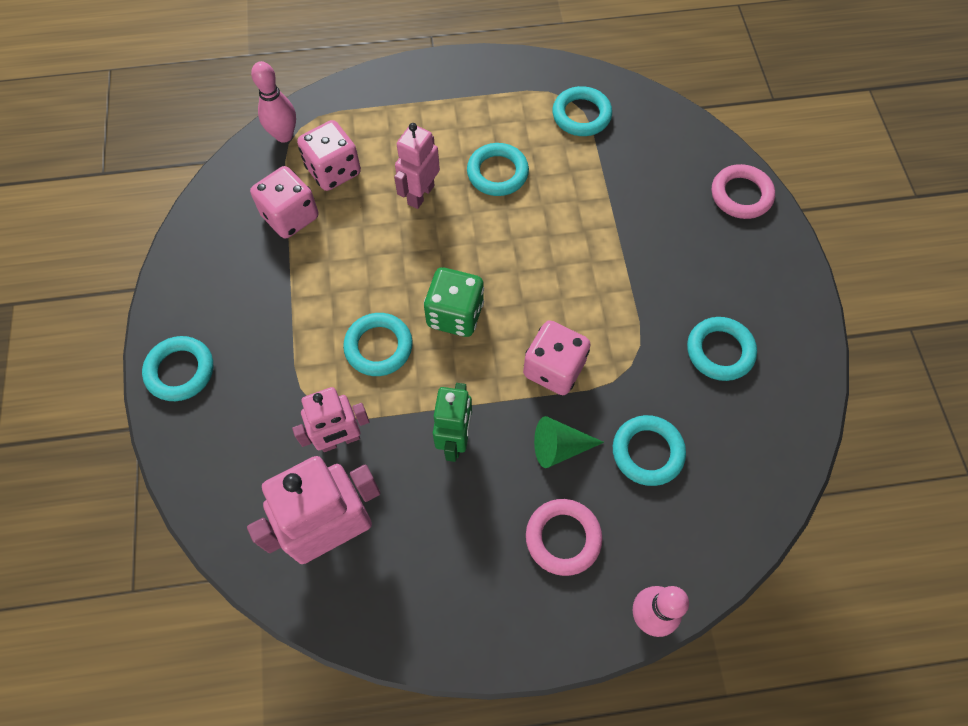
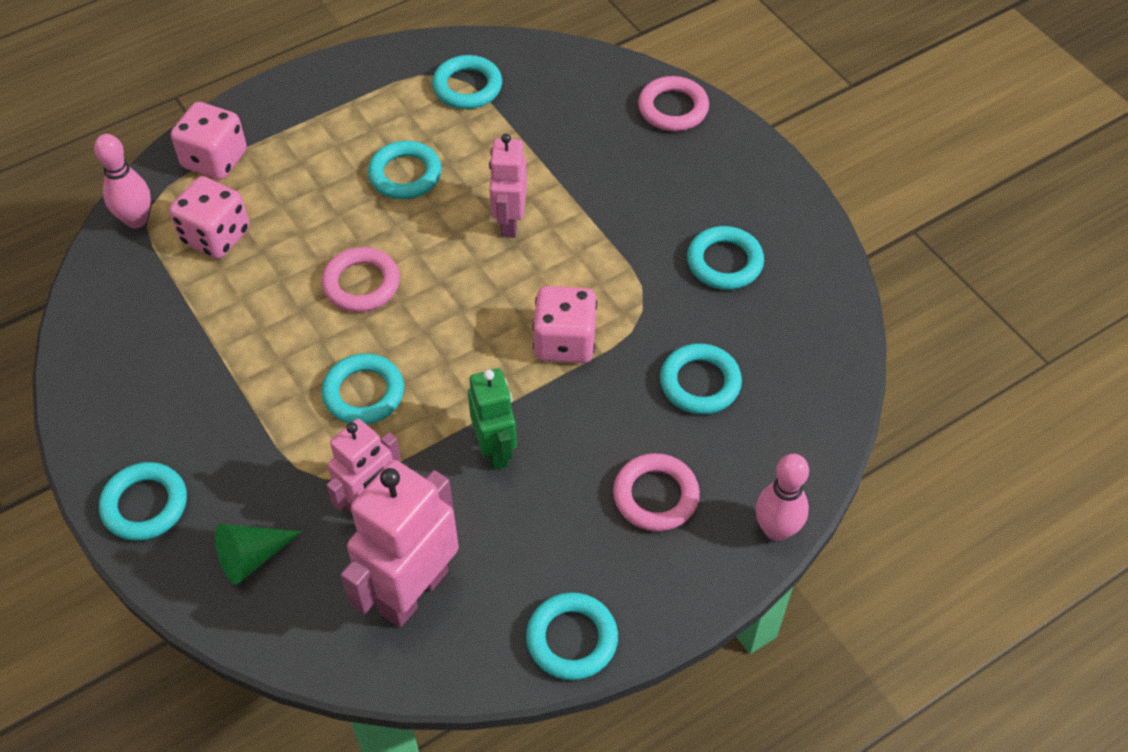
camera: 25 degrees left, 10 degrees down
pink dice [250,166,318,239] -> pink dice moved to [171,102,247,180]
pink robot [394,123,440,209] -> pink robot moved to [489,134,527,238]
green dice [424,267,484,337] -> none
green cone [534,416,604,468] -> green cone moved to [215,524,302,584]
none -> pink ring [322,247,400,312]
none -> turquoise ring [526,592,618,680]

